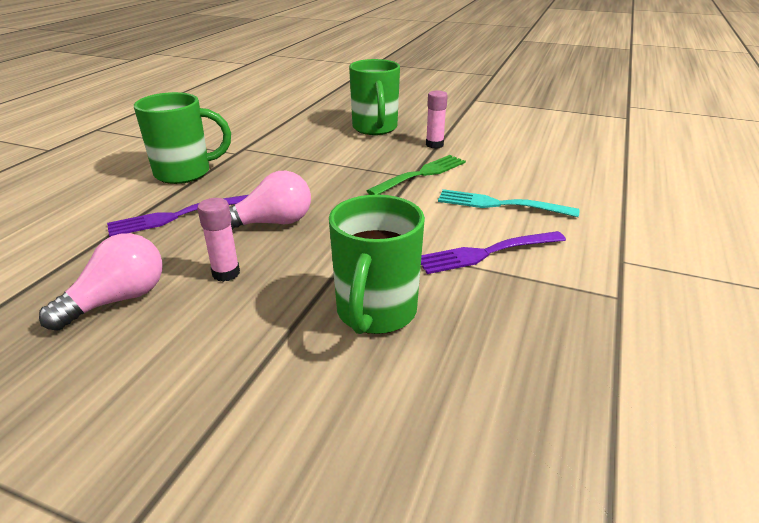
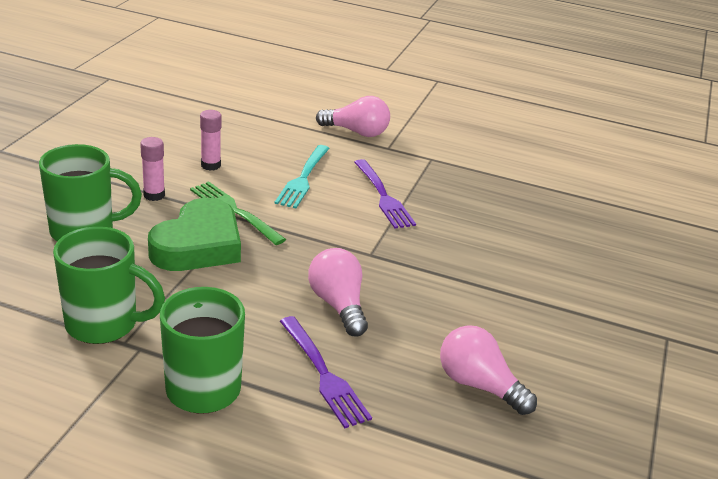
camera: 95 degrees left, 0 degrees up
pink glue stick [197,198,240,282] -> pink glue stick moved to [200,110,221,170]
green mug [329,194,425,334] -> green mug moved to [53,227,165,344]
none -> green heart [148,198,241,271]
none -> pink light bulb [316,96,390,137]

